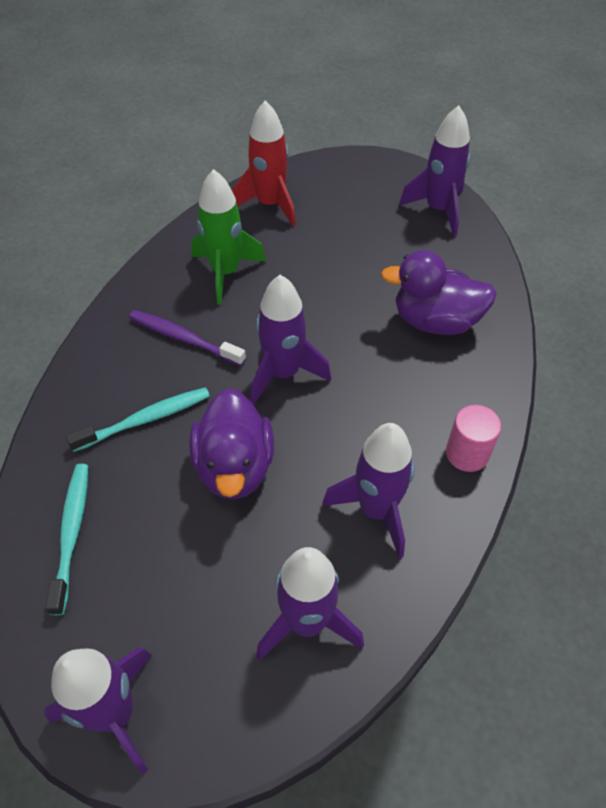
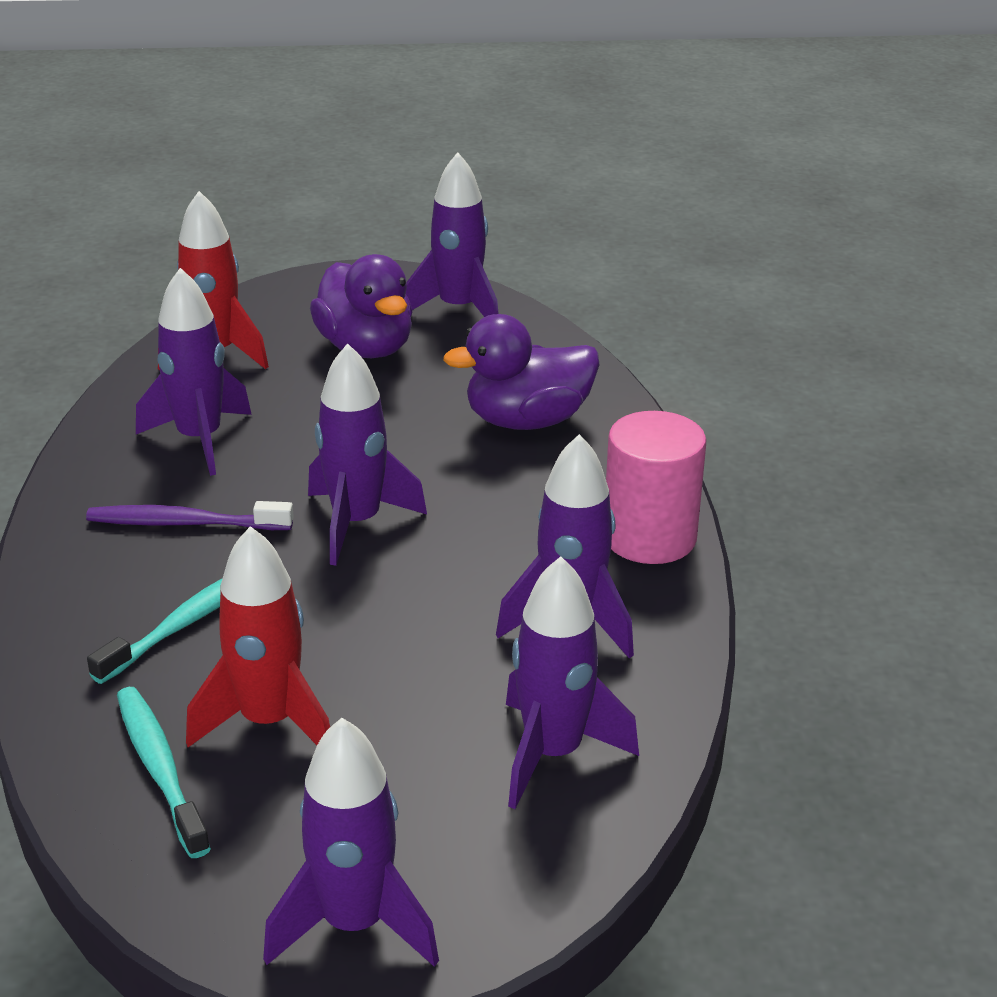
camera: 25 degrees left, 20 degrees down
purple duck [189,388,274,500] -> purple duck moved to [310,254,412,358]
green rocket [191,169,266,305] -> purple rocket [136,268,252,476]
pink cylinder [446,405,501,472] -> pink cylinder [606,411,706,564], size x1.55
none -> red rocket [186,526,330,747]

